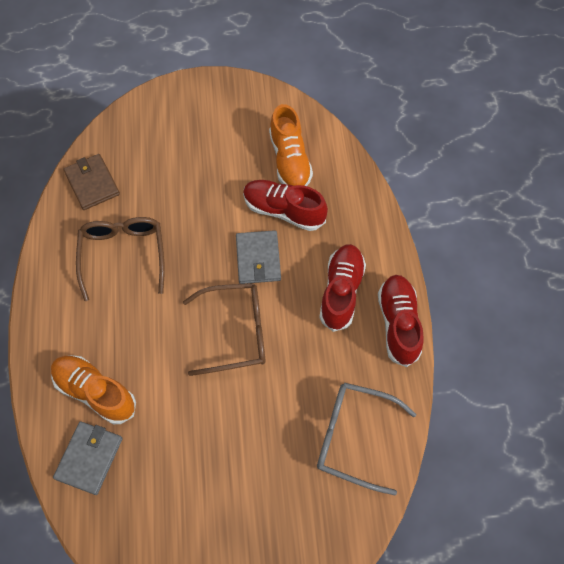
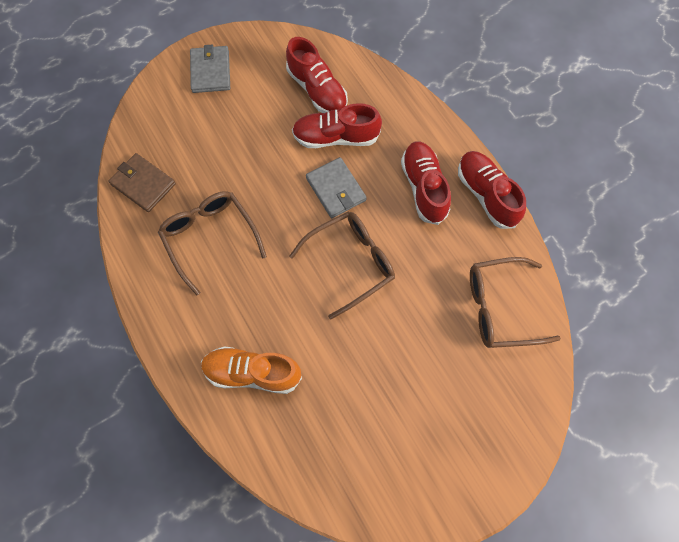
camera: 25 degrees left, 5 degrees up
grey wallet [53,421,123,495] -> grey wallet moved to [190,45,230,93]
orange shoe [269,104,313,186] -> red shoe [286,37,348,113]
grey glasses [317,382,416,495] -> brown glasses [470,257,561,348]

